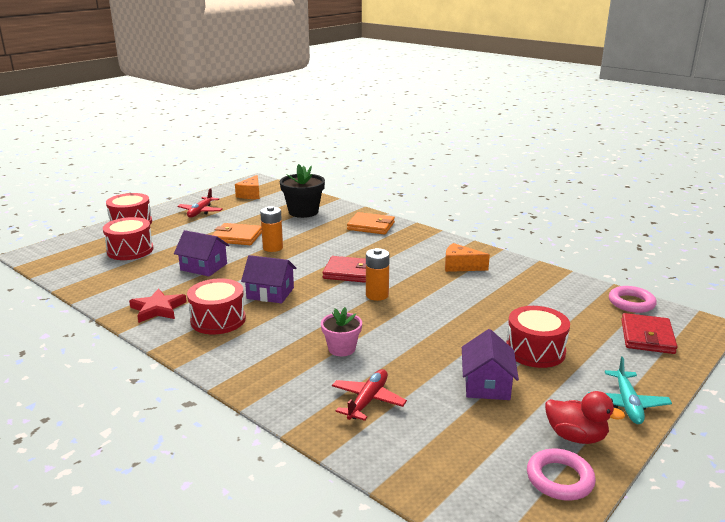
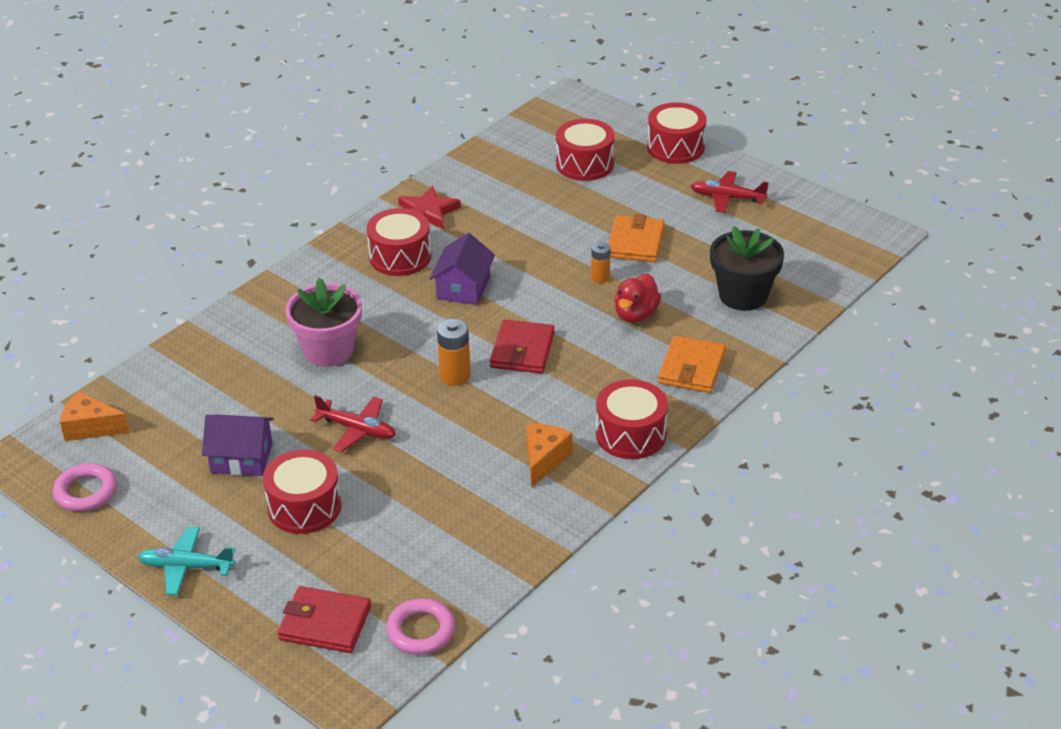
camera: 90 degrees right, 15 degrees up
purple house [174,230,229,276] -> none
orange cheese [235,175,260,199] -> orange cheese moved to [60,391,130,441]
orange battery [260,206,283,252] -> orange battery [591,242,610,283], size x0.65
pink flower pot [321,307,362,356] -> pink flower pot [285,278,362,367], size x1.61
red plane [332,369,407,421] -> red plane moved to [311,395,396,452]
red duck [545,391,625,444] -> red duck moved to [614,274,661,323]
none -> red drum [596,379,668,459]

